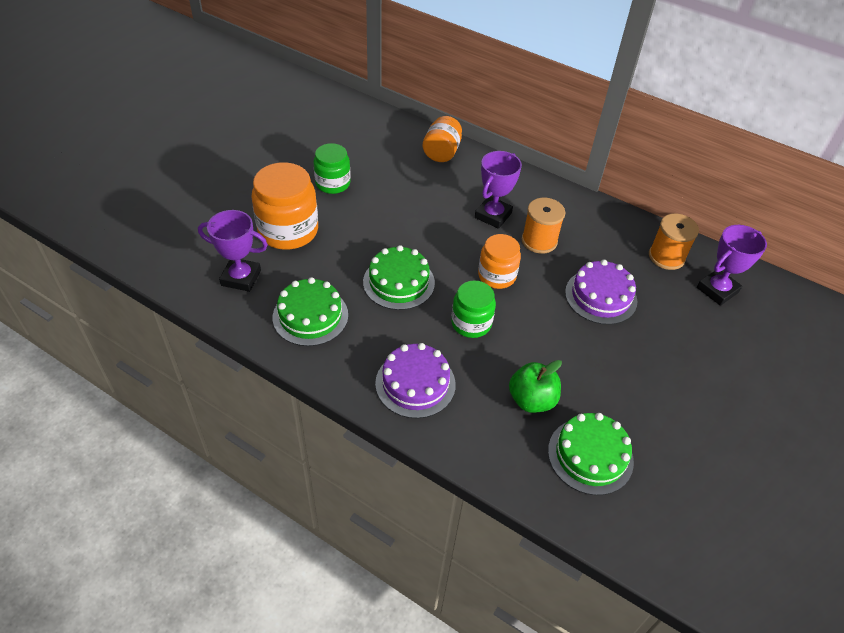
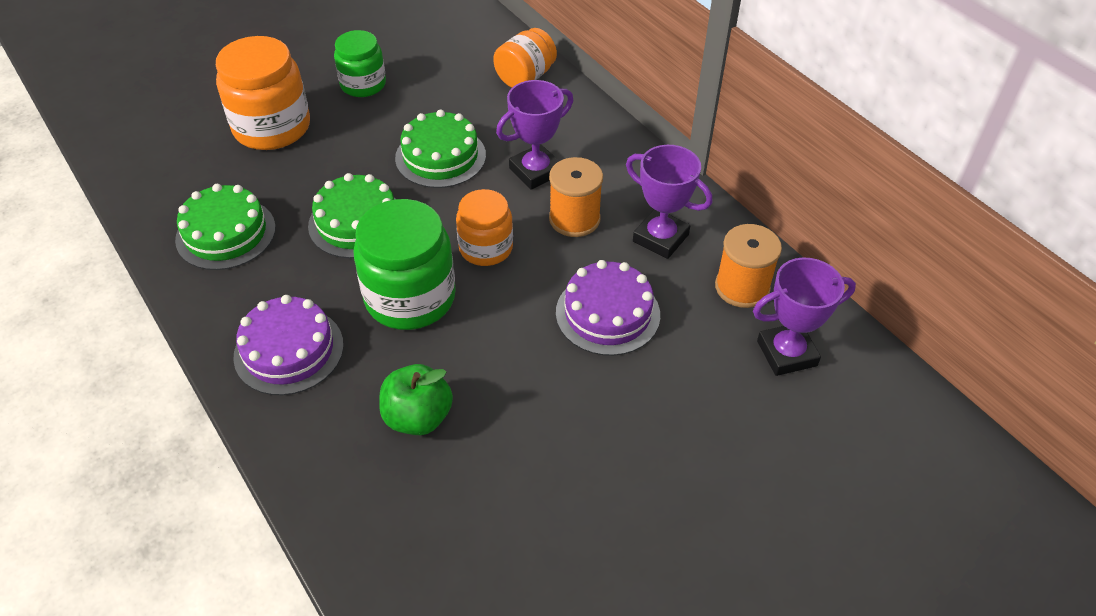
camera: 25 degrees right, 0 degrees up
purple trophy [198,210,268,292] -> purple trophy moved to [626,145,712,259]
green jar [451,281,496,338] -> green jar [353,199,456,330], size x1.61
green cake [548,413,634,495] -> green cake moved to [395,109,486,188]

